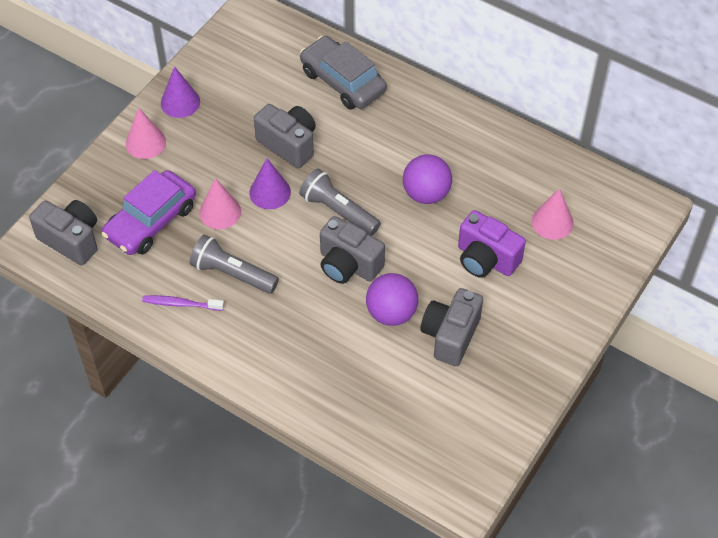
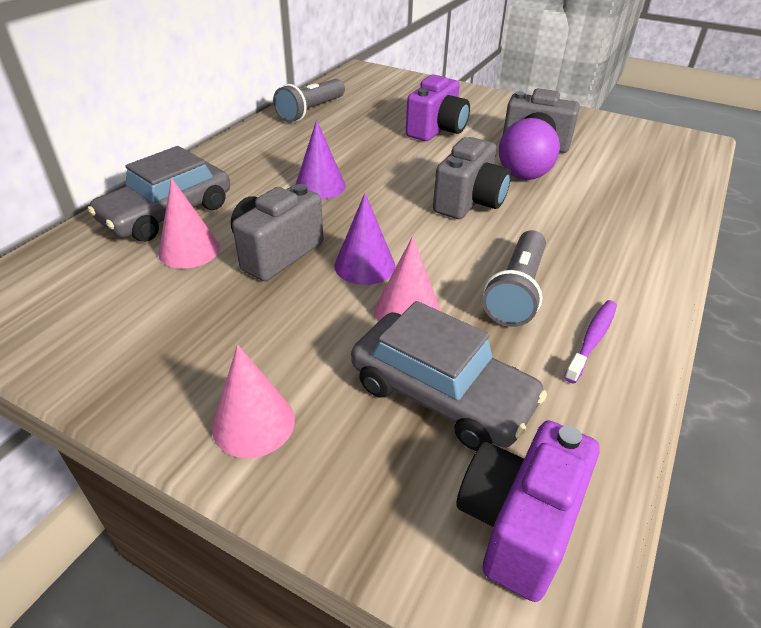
camera: 95 degrees left, 15 degrees down
grey camera [29,200,97,265] -> purple camera [456,420,600,602]
purple car [102,170,196,255] -> grey car [351,301,547,451]
purple toothbrush [142,295,224,311] -> purple toothbrush turned 150 degrees counterclockwise [564,300,617,384]
purple cone [161,66,200,118] -> purple cone moved to [295,120,346,199]
grey flashlight [299,168,381,236] -> grey flashlight moved to [273,79,345,122]
purple ball [403,154,452,204] -> none
pink cone [531,188,574,240] -> pink cone moved to [158,178,220,269]

